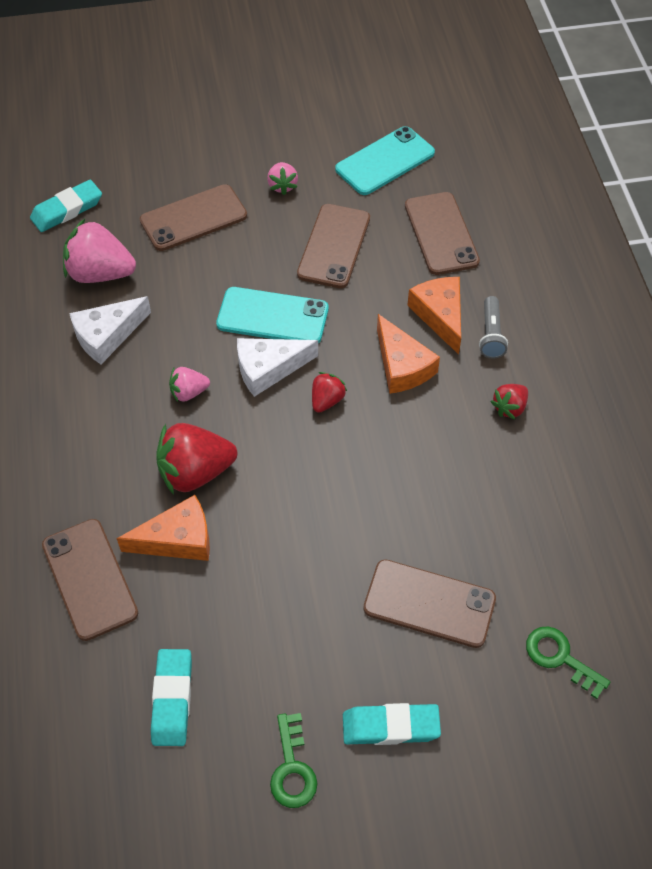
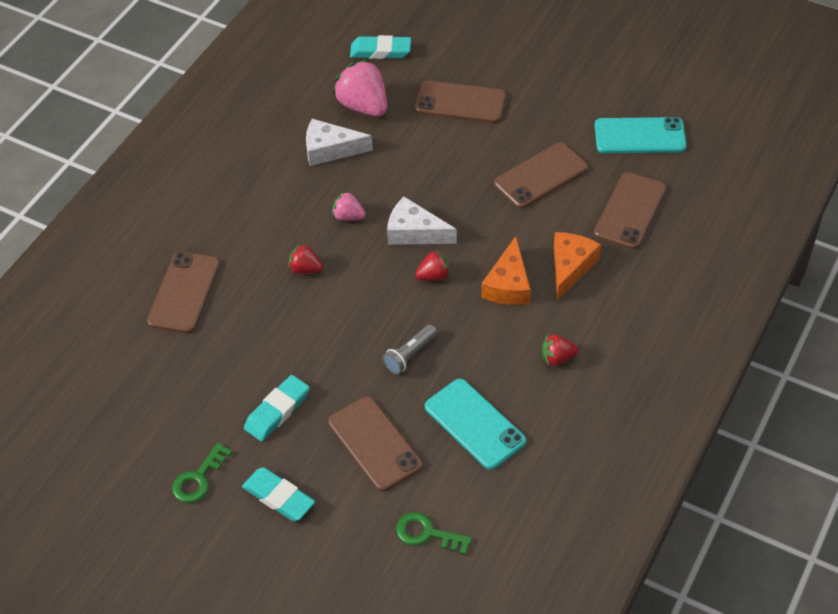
camera: 40 degrees right, 5 degrees down
orange cheese [117,495,210,561] -> none
turquoise eraser [151,649,192,746] -> turquoise eraser moved to [244,375,310,441]
red strawberry [156,423,237,494] -> red strawberry [288,243,323,274], size x0.53
turquoise phone [216,287,329,344] -> turquoise phone moved to [425,379,526,470]
pink strawberry [267,162,298,195] -> none
grey flashlight [479,296,508,359] -> grey flashlight moved to [382,325,437,374]
green key [526,627,610,699] -> green key turned 60 degrees counterclockwise [396,512,472,555]

